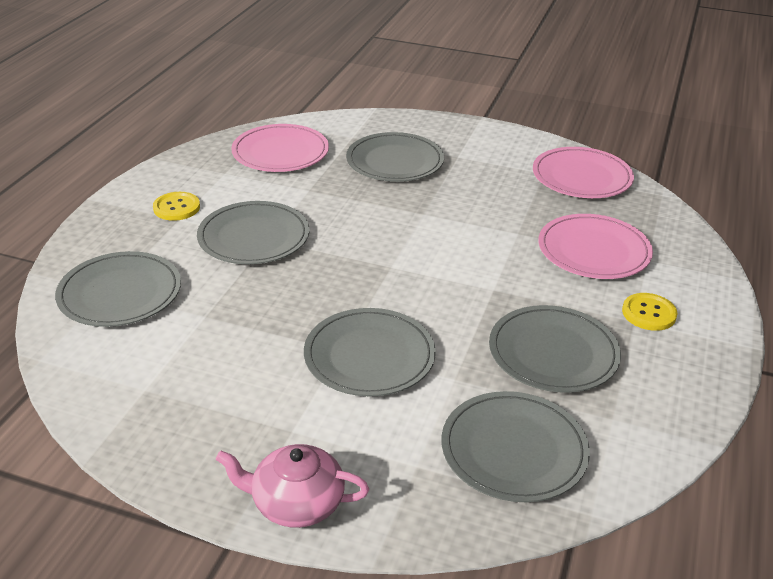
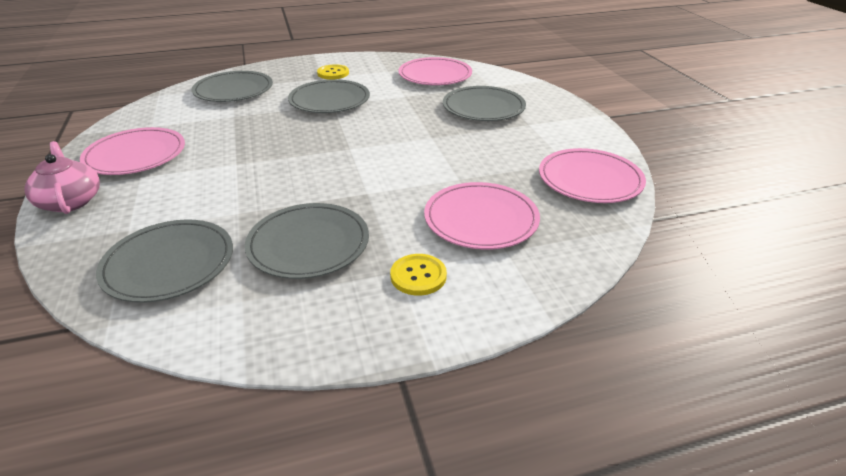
camera: 55 degrees right, 0 degrees up
grey plate [304,308,436,396] -> none
none -> pink plate [80,127,185,175]

